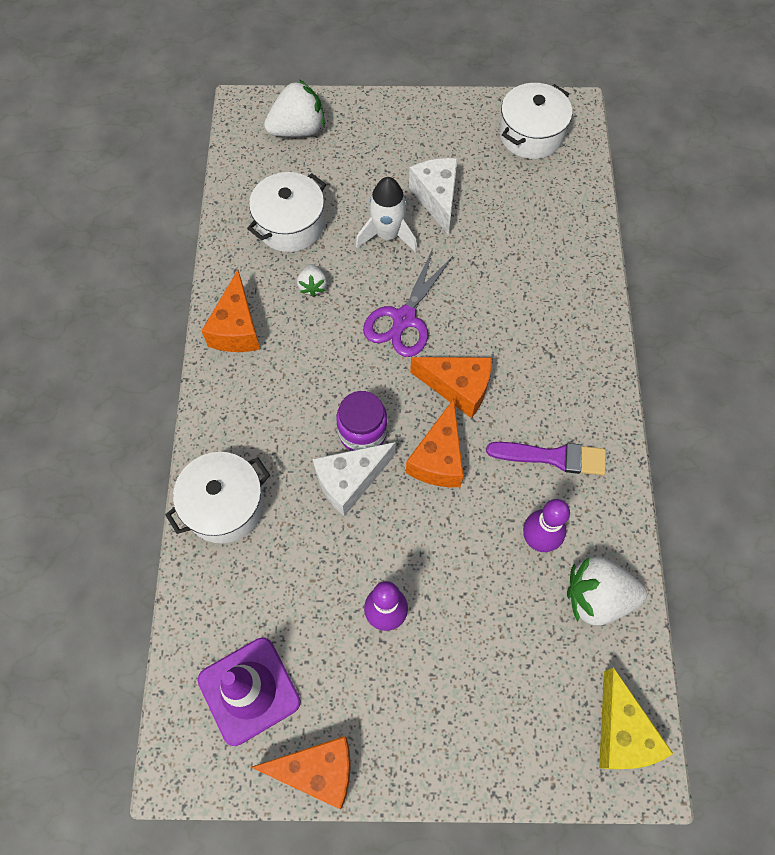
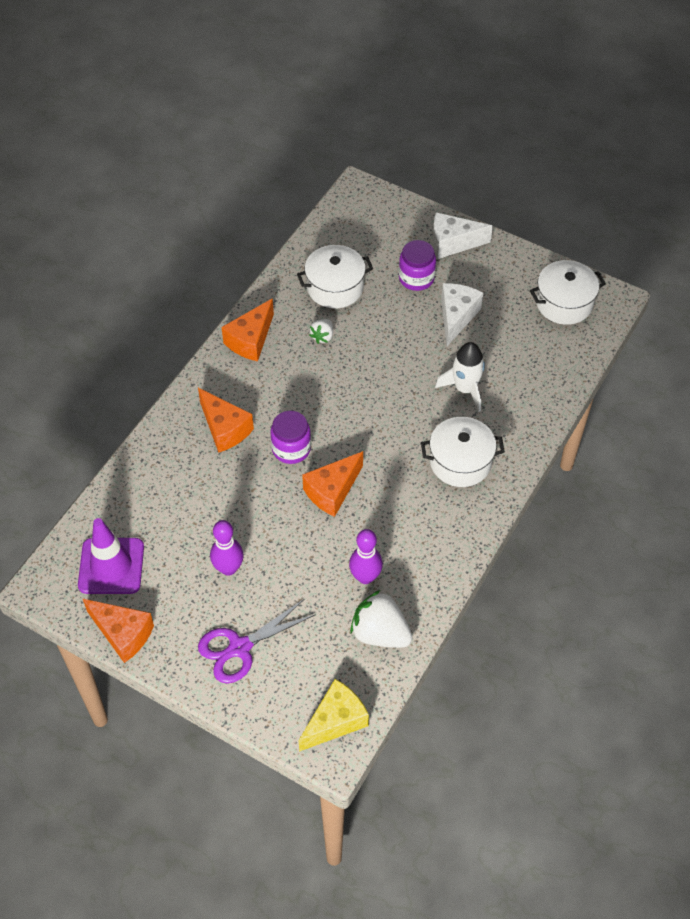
camera: 30 degrees right, 10 degrees down
white pot [165,452,270,544] -> white pot moved to [421,417,505,487]
white strawberry [264,80,325,137] -> none
white cheese [313,442,396,516] -> white cheese moved to [432,212,493,259]
white rocket [356,177,417,253] -> white rocket moved to [435,342,485,412]
purple scissors [363,249,453,357] -> purple scissors moved to [198,599,316,683]
orange cheese [410,357,492,418] -> orange cheese moved to [198,388,254,453]
purple brush [486,442,606,476] -> none
yellow cheese [599,667,673,769] -> yellow cheese turned 150 degrees counterclockwise [299,679,369,752]
none -> purple jar [399,240,436,291]

